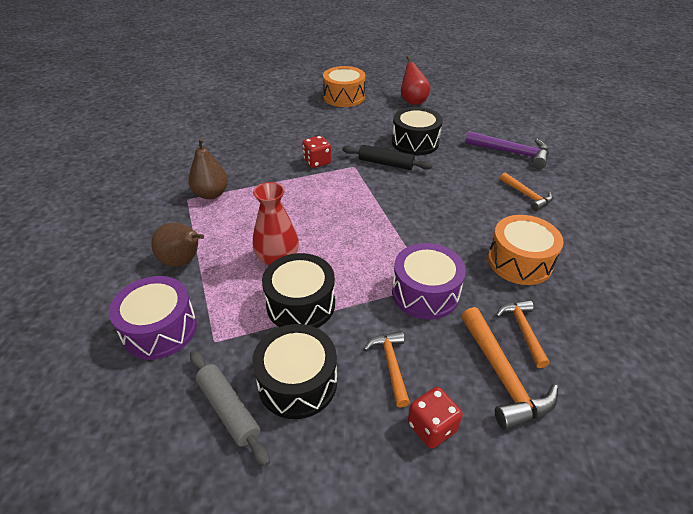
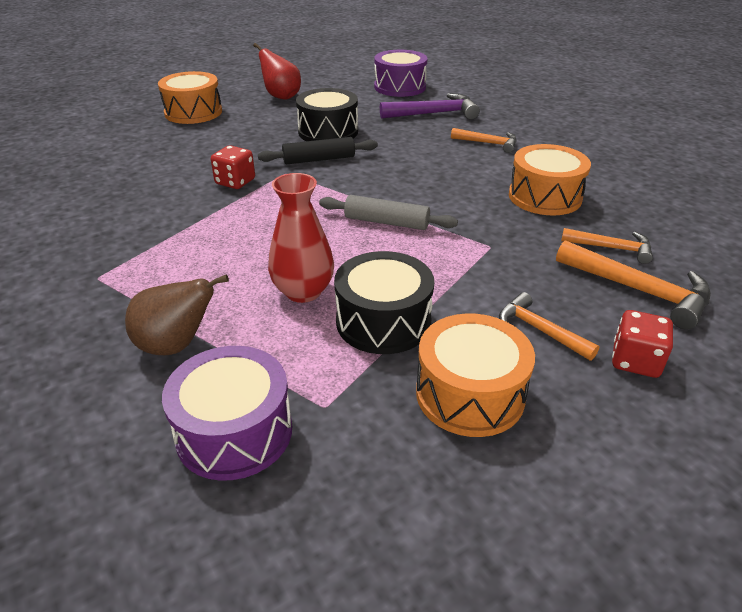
camera: 35 degrees left, 5 degrees down
brown pear [188,138,228,199] -> none
grey rolling pin [190,351,270,466] -> grey rolling pin moved to [319,195,458,230]
black drum [252,324,337,419] -> orange drum [416,313,535,437]
purple drum [392,243,466,320] -> purple drum moved to [374,50,428,97]
orange hammer [496,300,549,368] -> orange hammer turned 150 degrees clockwise [561,228,653,264]

